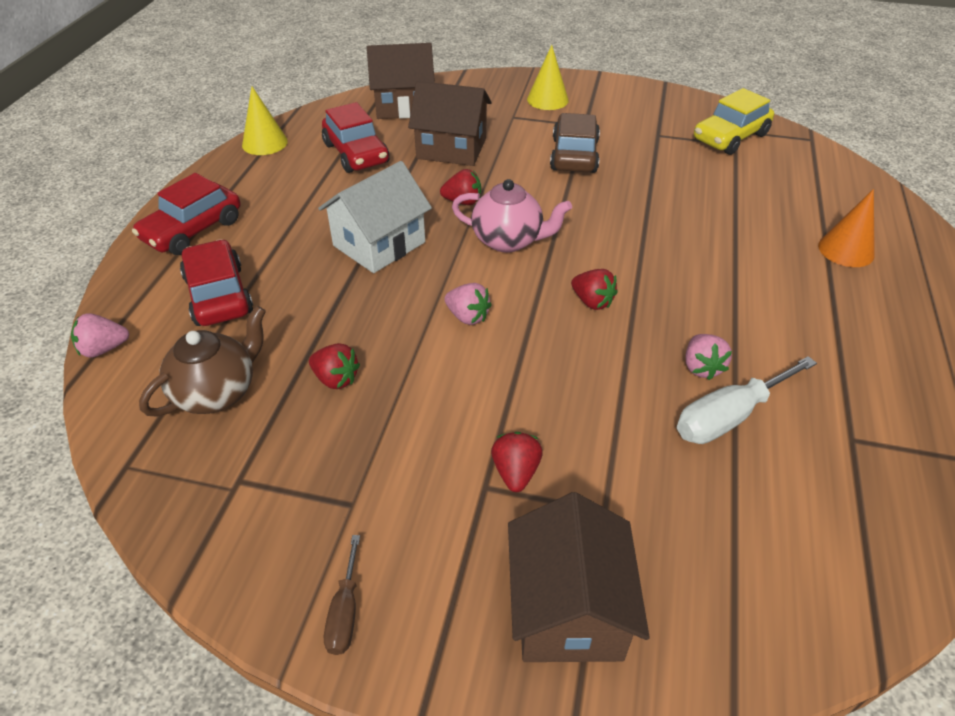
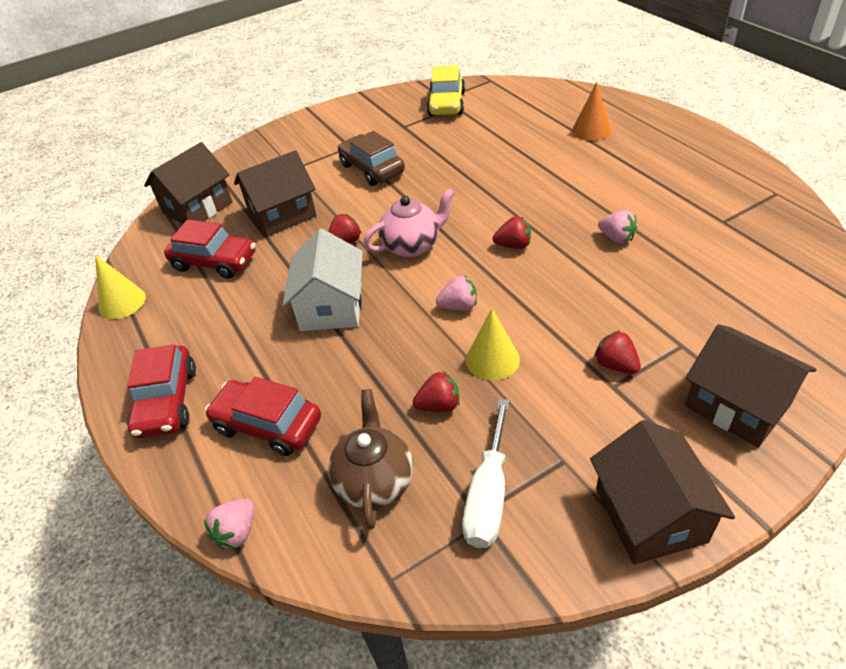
camera: 40 degrees left, 0 degrees up
brown screwdriver [324,535,360,655] -> brown house [590,420,735,565]
yellow cone [527,45,569,110] -> yellow cone moved to [466,308,520,381]
white screwdriver [677,356,817,444] -> white screwdriver moved to [462,398,509,548]

